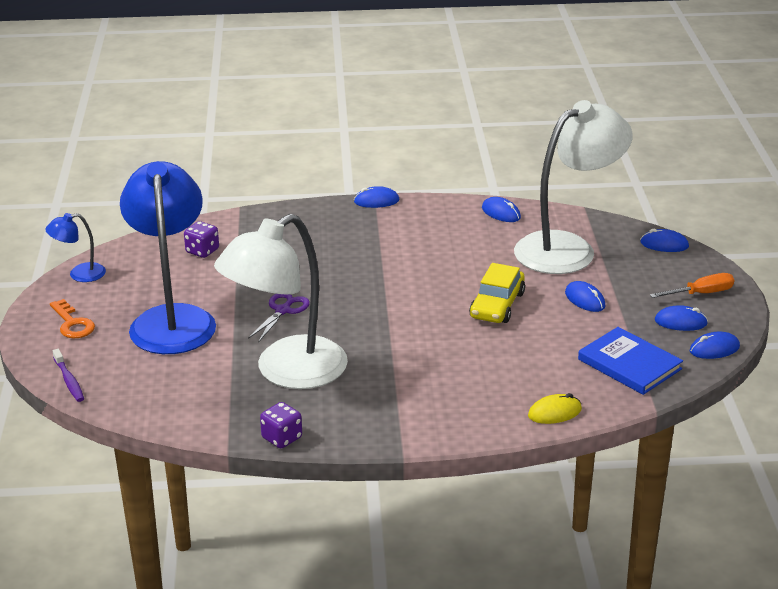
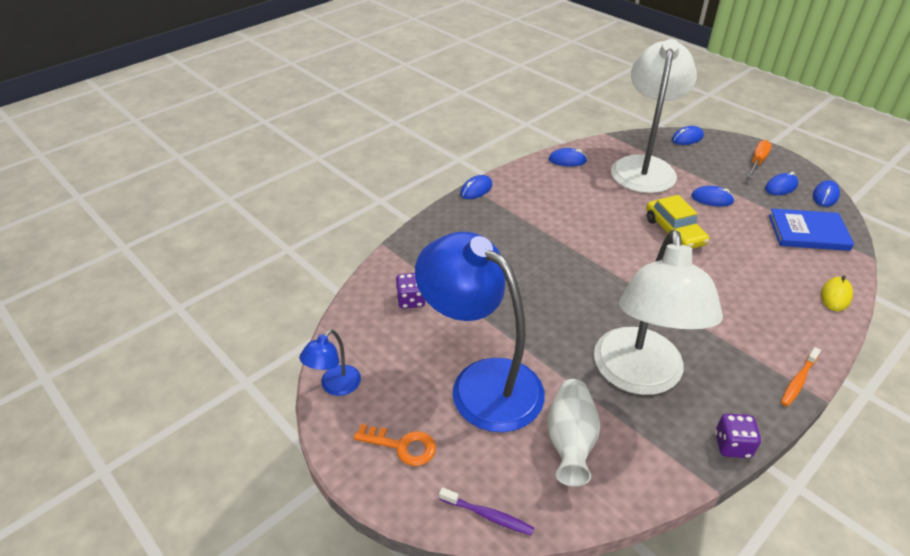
camera: 40 degrees left, 10 degrees up
purple scissors [248,294,310,343] -> none
none -> white vase [547,379,600,487]
none -> orange toothbrush [781,347,821,407]

